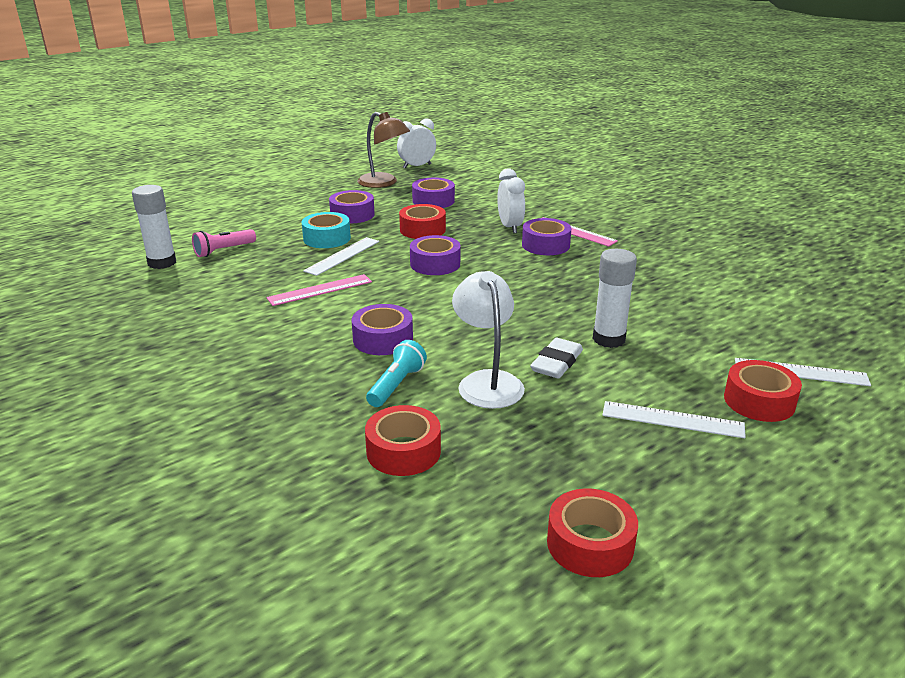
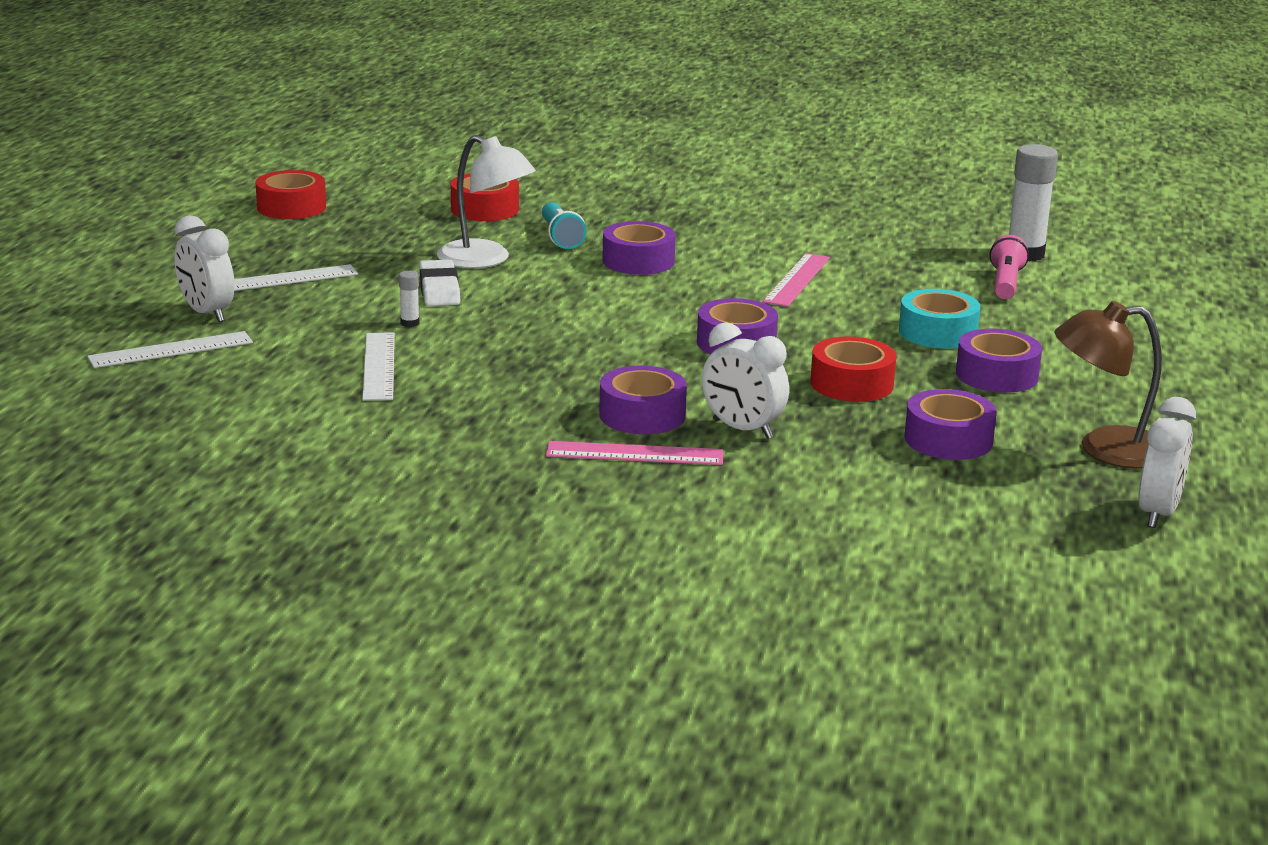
camera: 140 degrees right, 5 degrees down
white ruler [303,237,379,276] -> white ruler moved to [362,332,395,401]
white glue stick [593,249,637,348] -> white glue stick [399,271,419,327], size x0.44
red tape [724,360,802,422] -> white clock [174,215,235,322]

